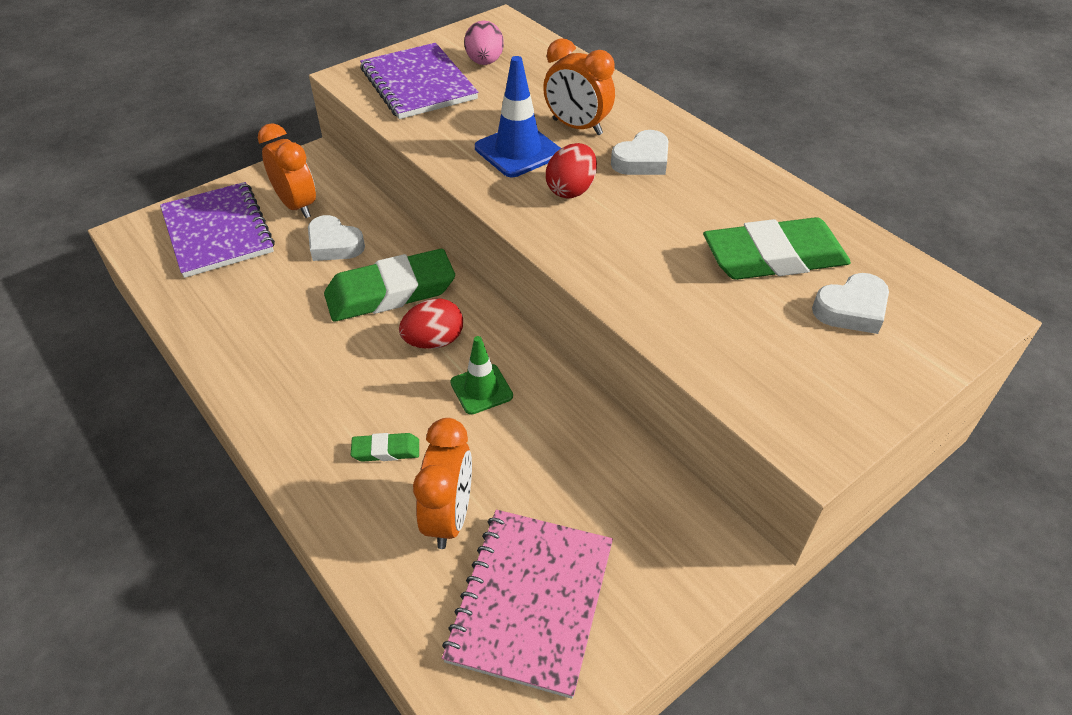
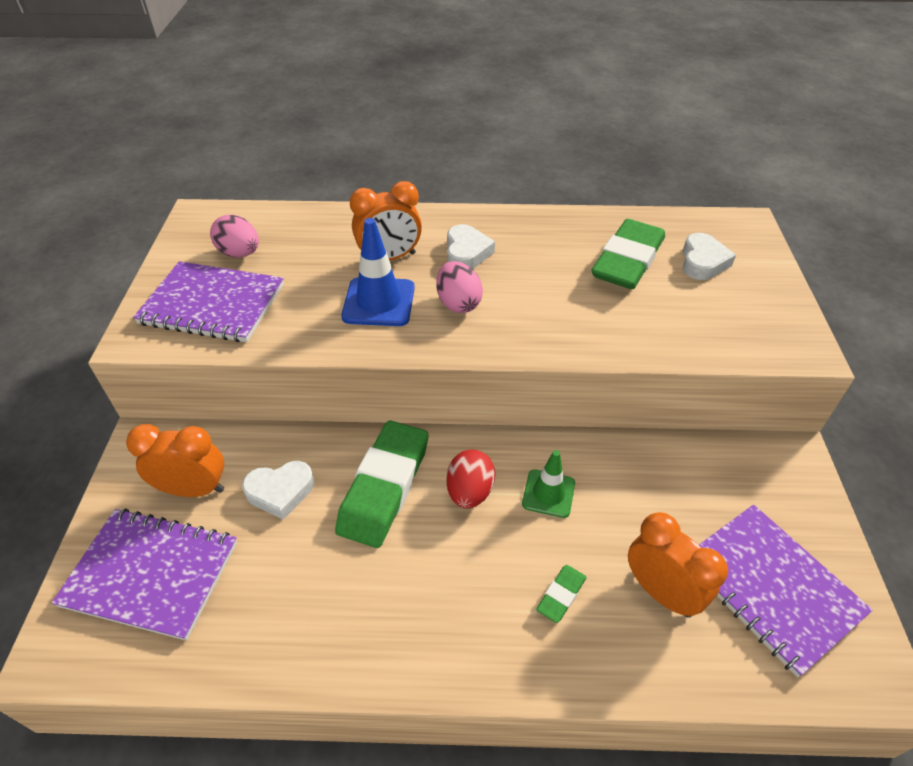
camera: 50 degrees left, 0 degrees up
pink notebook [442,510,613,699] -> purple notebook [699,505,873,677]
red egg [546,143,597,199] -> pink egg [436,261,483,313]

